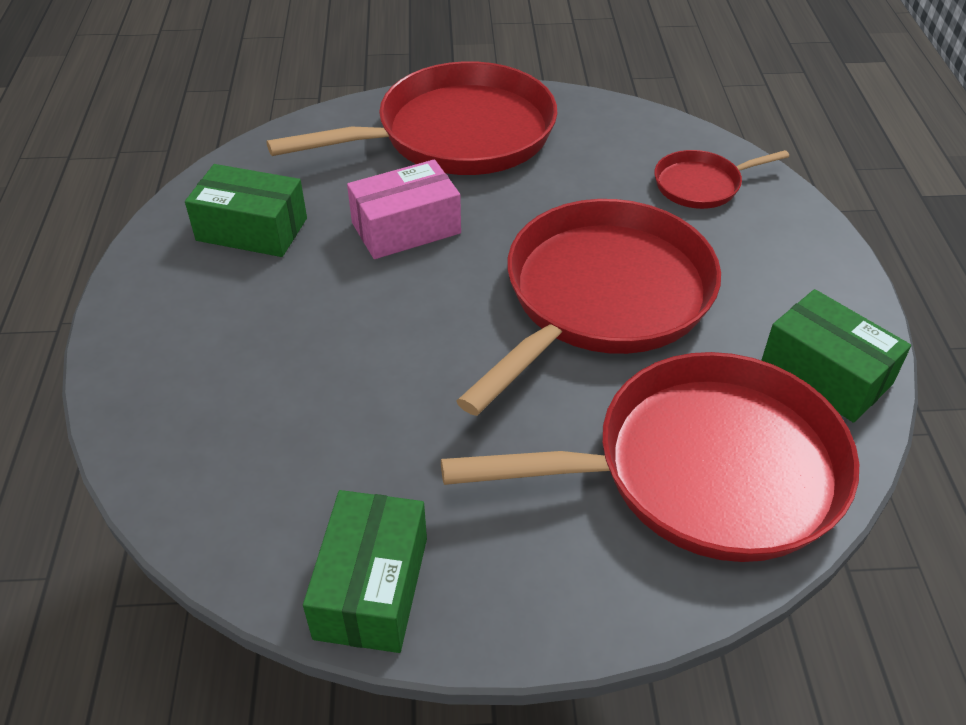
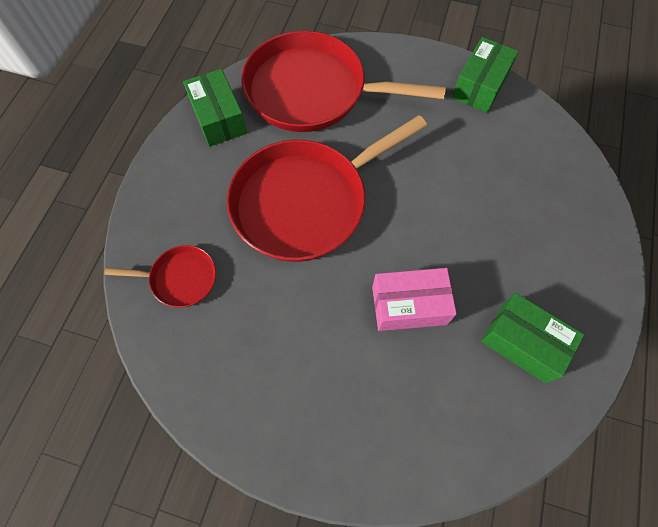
camera: 160 degrees left, 20 degrees up
red pan [266,61,557,175] -> none

